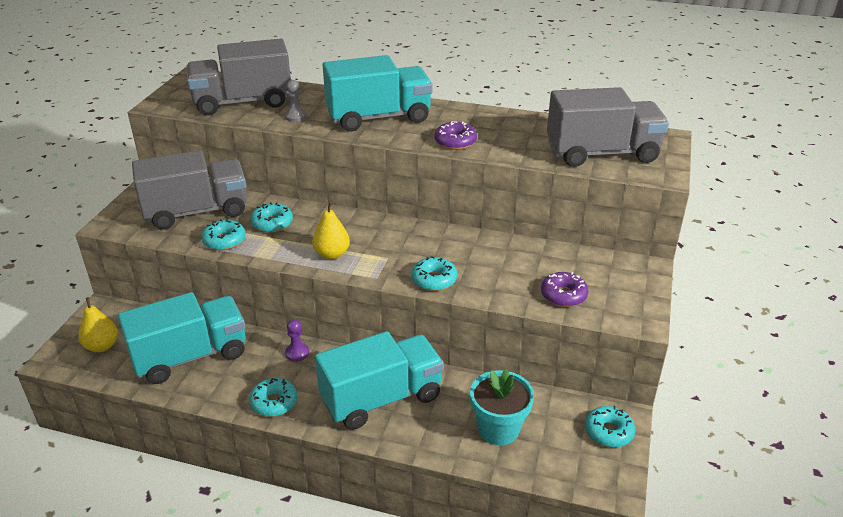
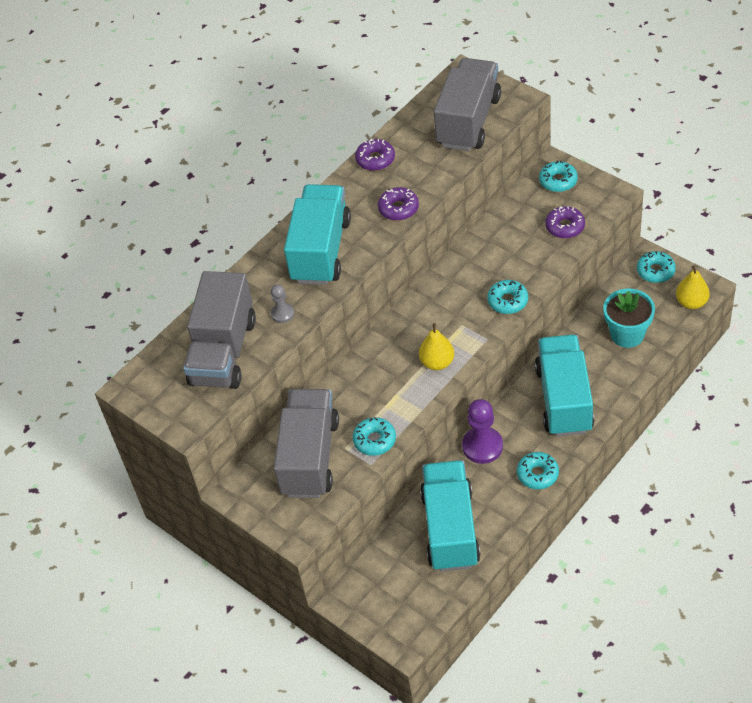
camera: 60 degrees left, 15 degrees up
yellow pear [78,297,118,352] -> yellow pear moved to [676,266,710,309]
turquoise donut [250,202,293,233] -> turquoise donut moved to [539,161,578,192]
purple pawn [285,319,309,362] -> purple pawn [462,399,503,464], size x1.81
none -> purple donut [355,139,395,171]

